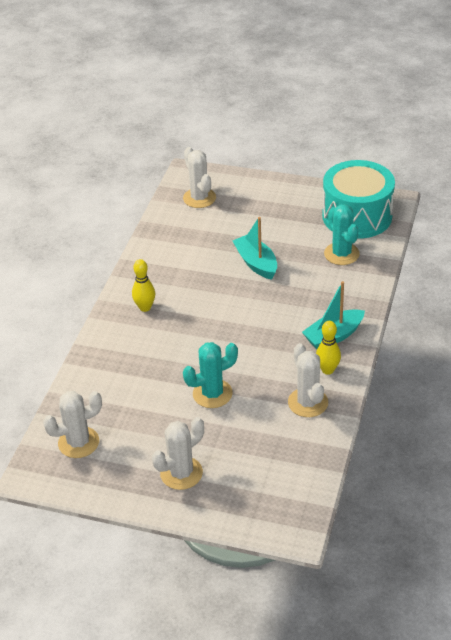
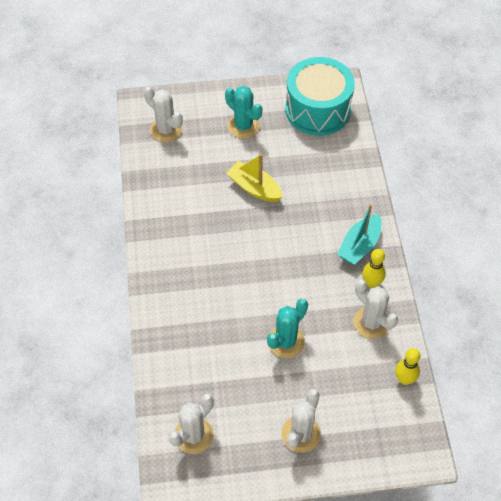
camera: 25 degrees left, 15 degrees up
yellow bowling pin [132,259,155,312] -> yellow bowling pin moved to [395,348,421,385]
turquoise boat [233,217,277,280] -> yellow boat [227,154,283,202]
turquoise cactus [324,204,360,265] -> turquoise cactus moved to [225,86,262,139]

